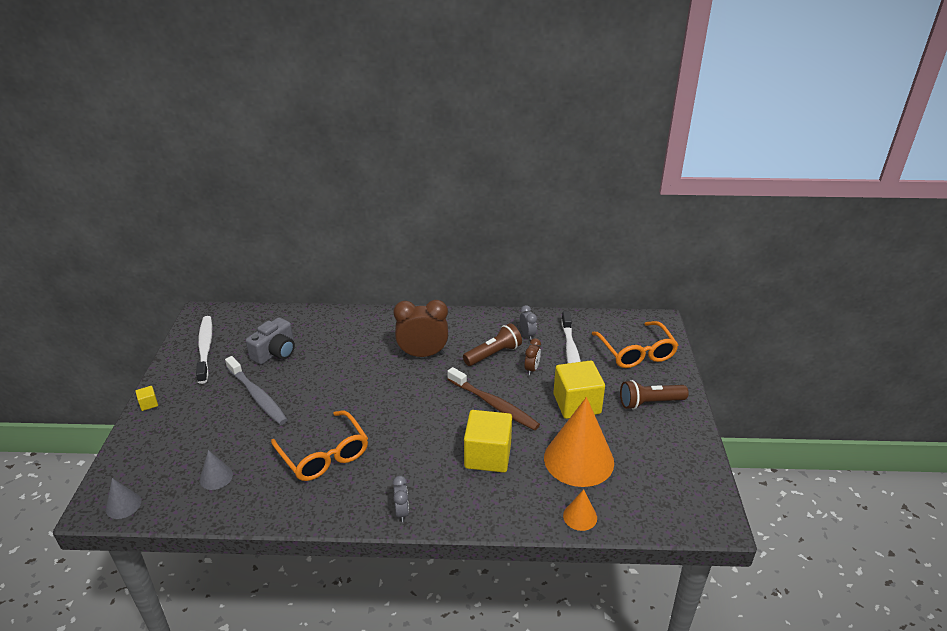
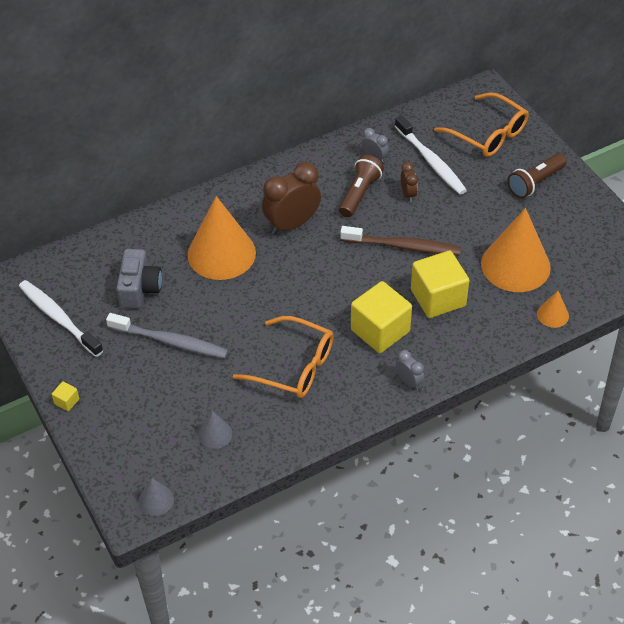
camera: 30 degrees left, 15 degrees up
yellow cube [553,360,605,419] -> yellow cube moved to [351,281,412,353]
none -> orange cone [187,196,256,280]

